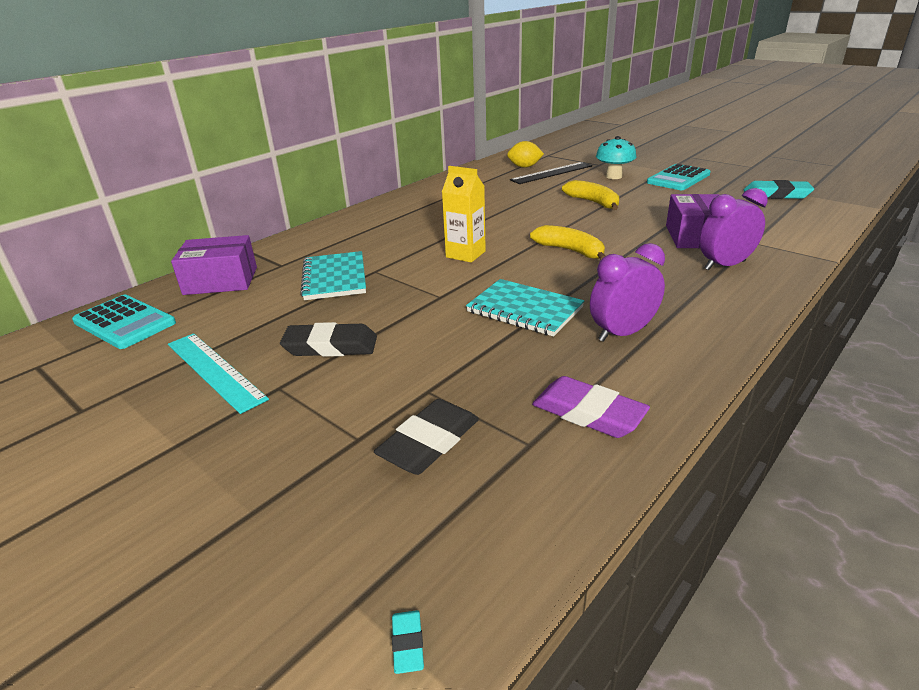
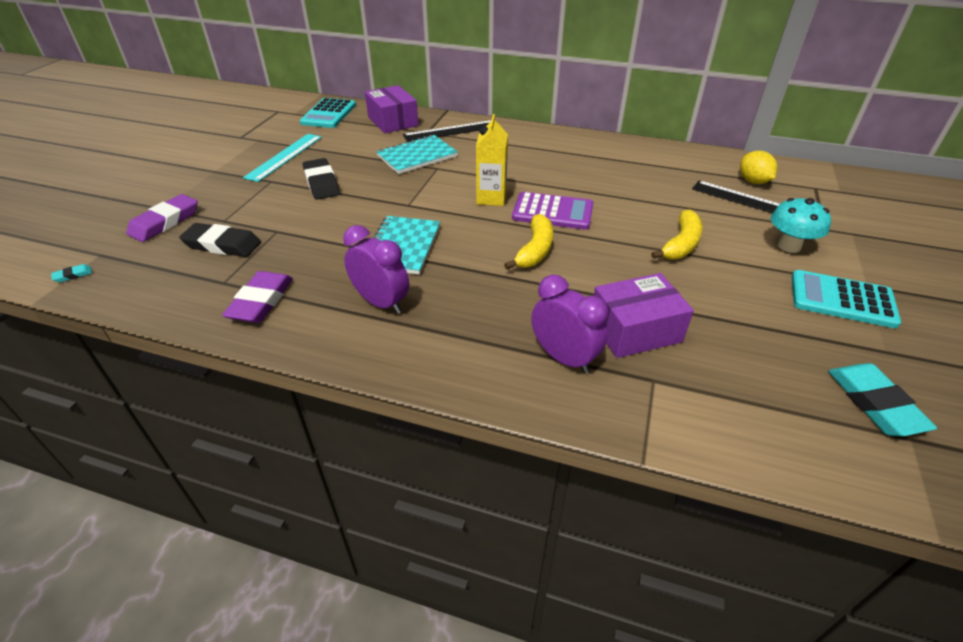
camera: 65 degrees right, 10 degrees up
none -> purple eraser [126,194,198,242]
none -> black ruler [403,120,491,142]
none -> purple calculator [512,192,594,230]

